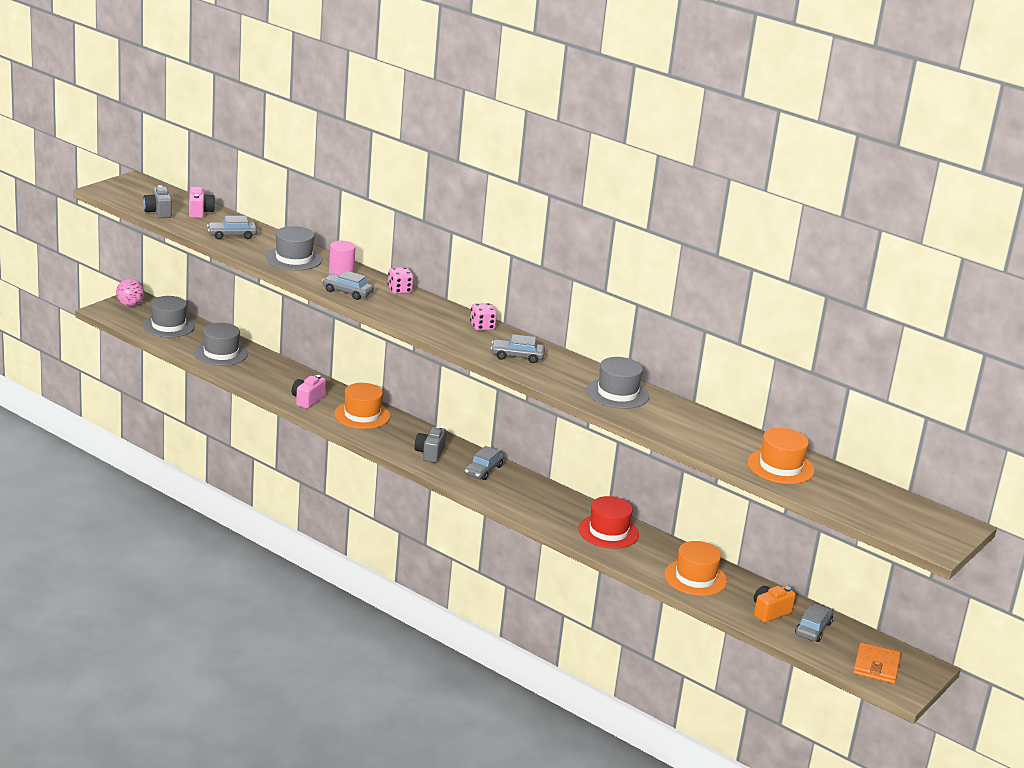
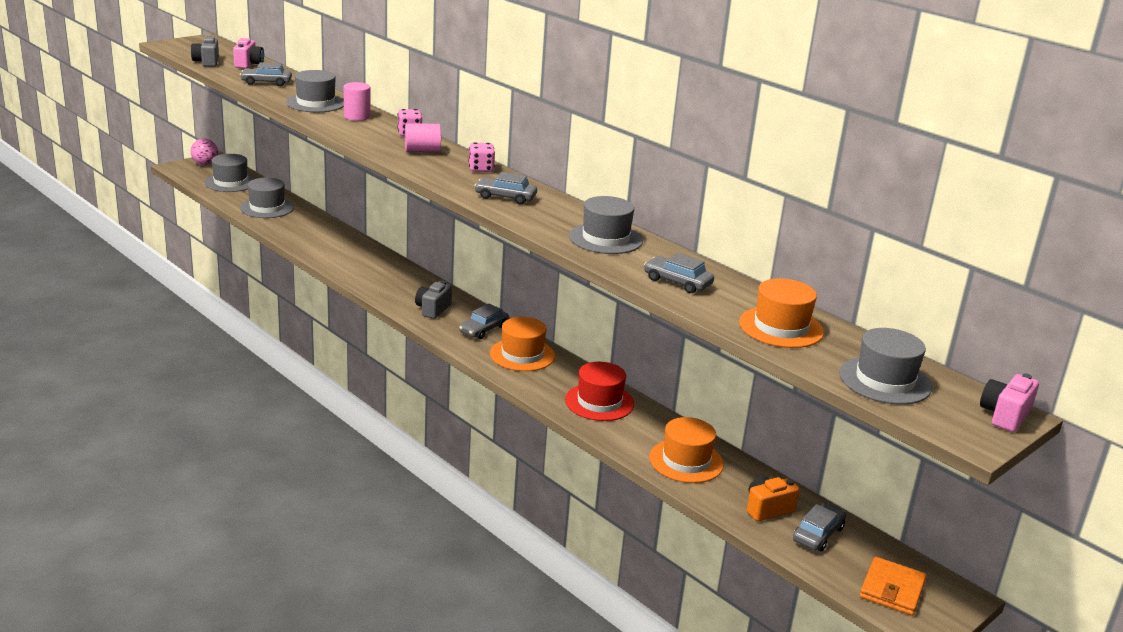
camera: 10 degrees right, 0 degrees up
pink camera [291,375,326,409] -> pink camera moved to [980,374,1039,432]
grey car [322,271,374,300] -> grey car moved to [644,253,714,293]
orange hat [334,383,390,429] -> orange hat moved to [490,317,555,371]
none -> pink cylinder [405,123,441,152]
none -> grey hat [839,328,932,405]

